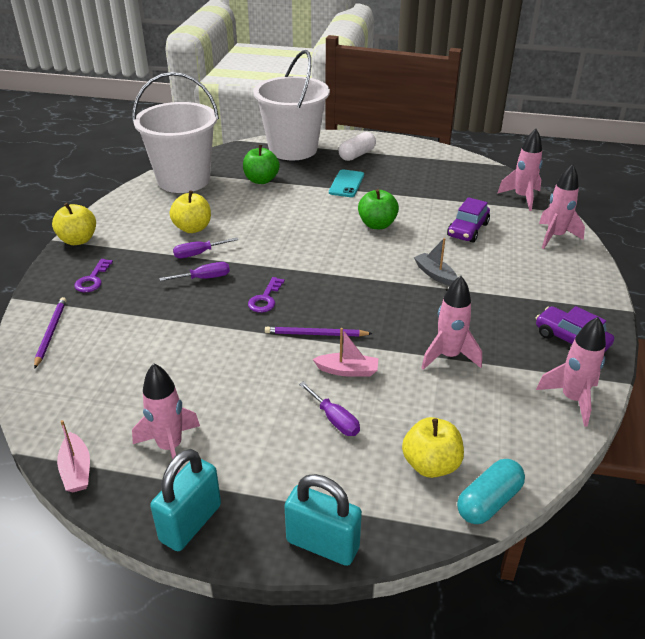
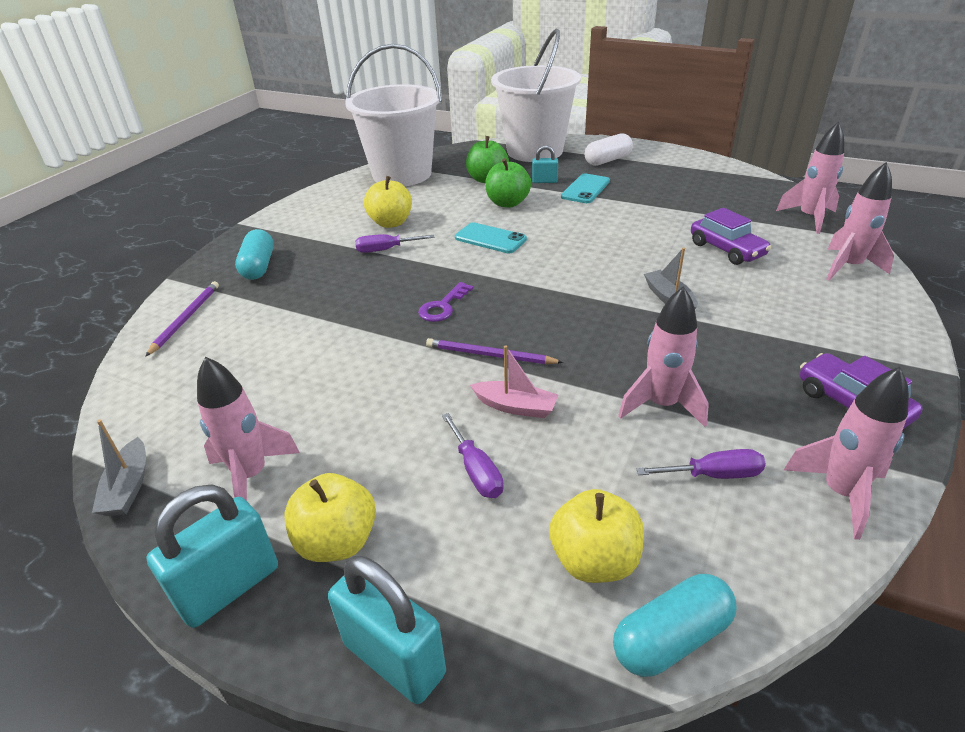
camera: 15 degrees right, 0 degrees up
yellow apple [52,203,96,245] -> yellow apple moved to [284,473,376,562]
pink boat [57,420,90,492] -> grey boat [92,420,146,516]
purple key [74,259,113,292] -> turquoise capsule [235,229,274,280]
purple screwdriver [159,262,230,281] -> purple screwdriver moved to [637,449,766,479]
green apple [358,189,399,229] -> green apple moved to [485,158,531,208]
purple car [447,197,490,243] -> purple car turned 75 degrees counterclockwise [691,208,771,265]
none -> turquoise phone [455,222,527,254]
none -> turquoise padlock [532,145,558,183]

